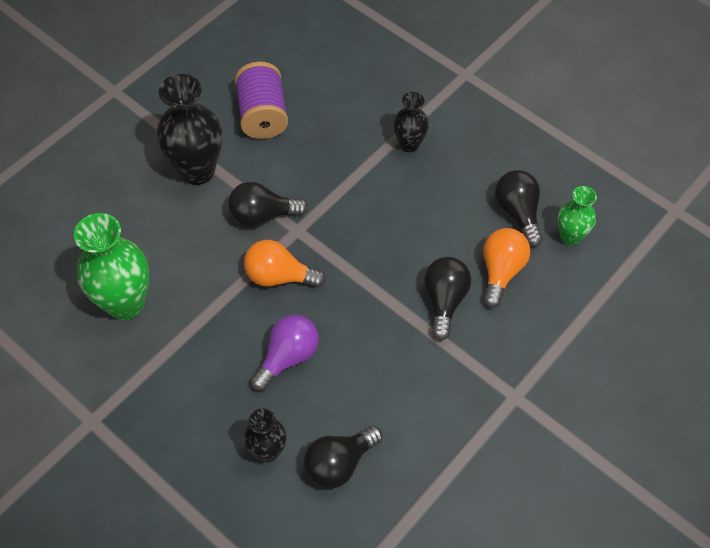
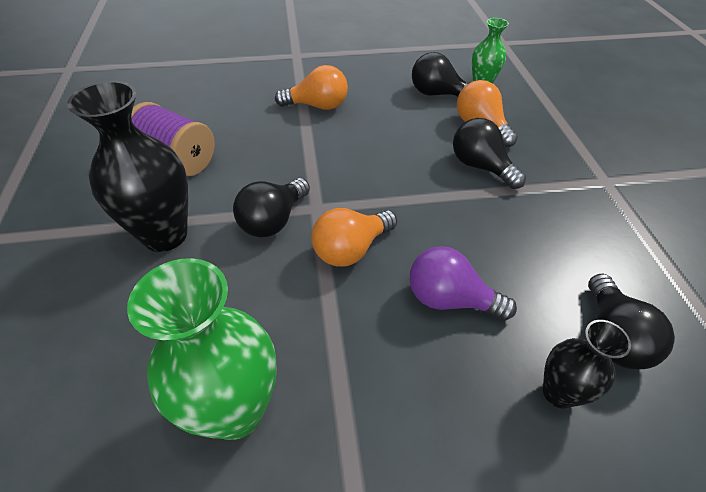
camera: 50 degrees left, 10 degrees down
purple light bulb [251,315,319,391] -> purple light bulb turned 60 degrees counterclockwise [410,246,517,320]
black vase [393,92,429,153] -> orange light bulb [275,65,348,110]

